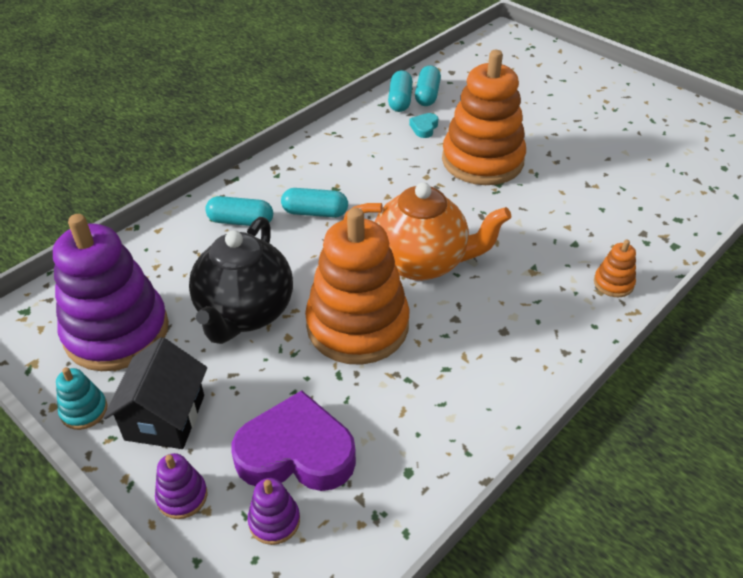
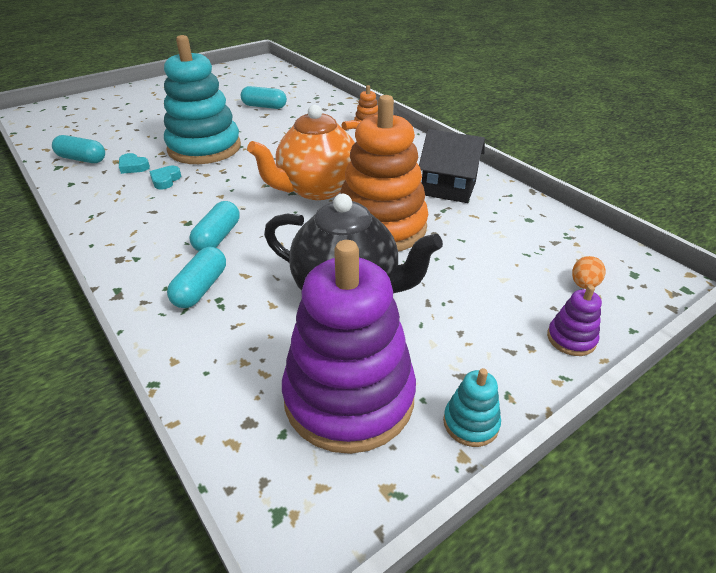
camera: 80 degrees left, 5 degrees down
black house [103,337,207,449] -> black house moved to [419,129,485,203]
purple heart [232,390,356,491] -> none
purple stacking toy [247,478,300,545] -> orange egg [572,256,606,289]
orange teapot [343,182,511,281] -> orange teapot turned 150 degrees counterclockwise [247,105,360,200]
turquoise capsule [388,70,413,112] -> turquoise capsule moved to [241,86,287,109]
orange stacking toy [442,50,526,185] -> turquoise stacking toy [164,35,241,164]
none -> turquoise heart [150,166,181,189]

